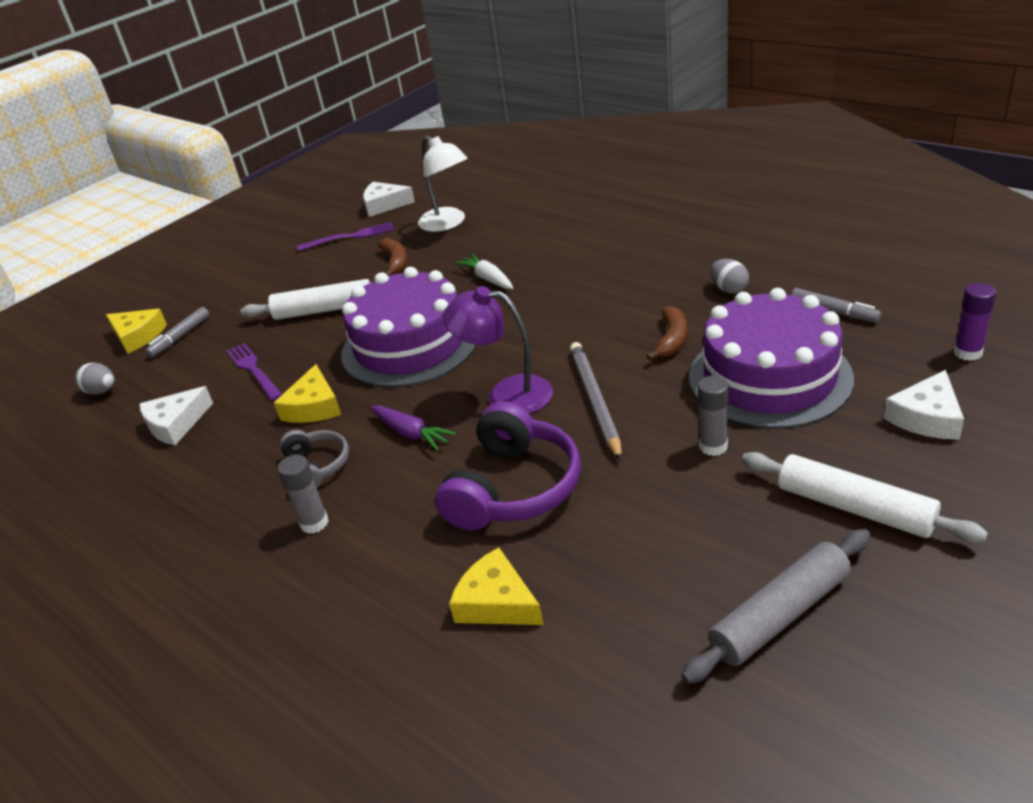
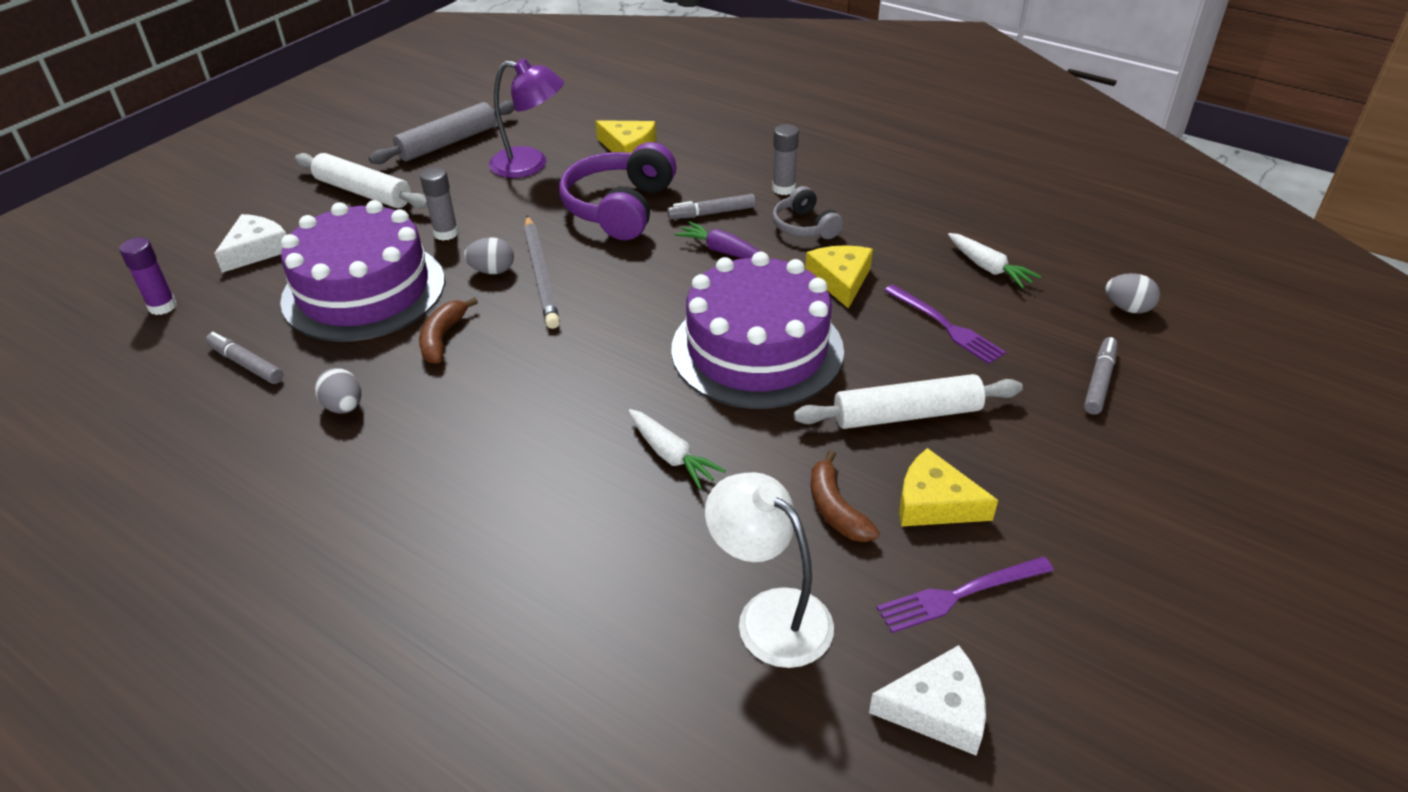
camera: 170 degrees right, 5 degrees up
yellow cheese [106,309,167,354] -> yellow cheese moved to [899,448,998,527]
white cheese [140,386,213,445] -> white carrot [948,233,1041,289]
purple lamp [442,286,553,414] -> purple lamp moved to [489,58,564,178]
none -> grey egg [464,237,514,274]
none -> grey marker [667,194,756,219]

